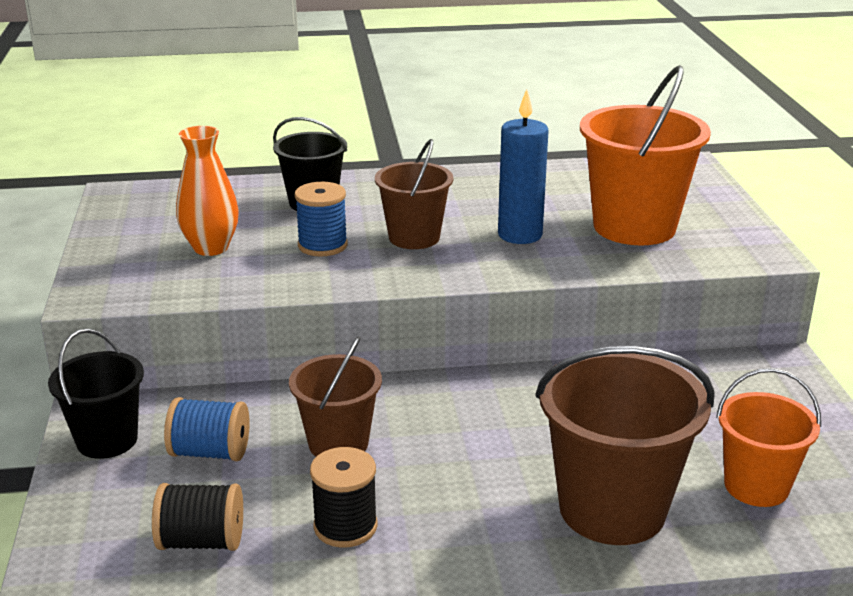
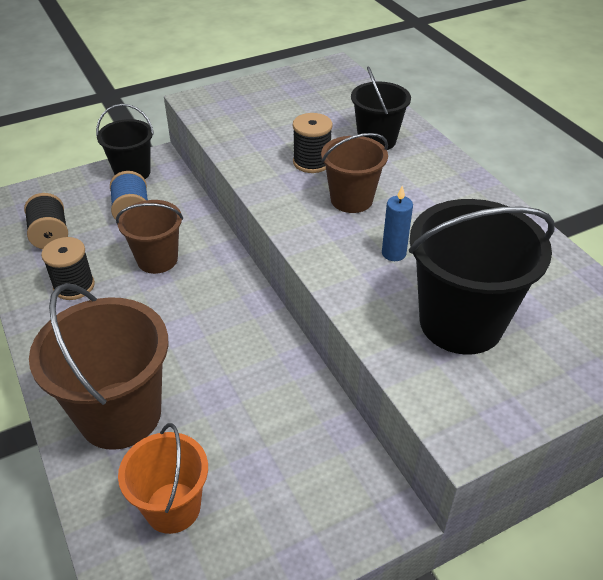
camera: 70 degrees right, 15 degrees up
orange vase [176,126,239,256] -> none
blue spool [295,182,348,256] -> black spool [293,113,333,173]
blue candle [498,89,549,244] -> blue candle [382,186,413,261], size x0.61
orange bucket [580,65,711,245] -> black bucket [409,199,555,355]

